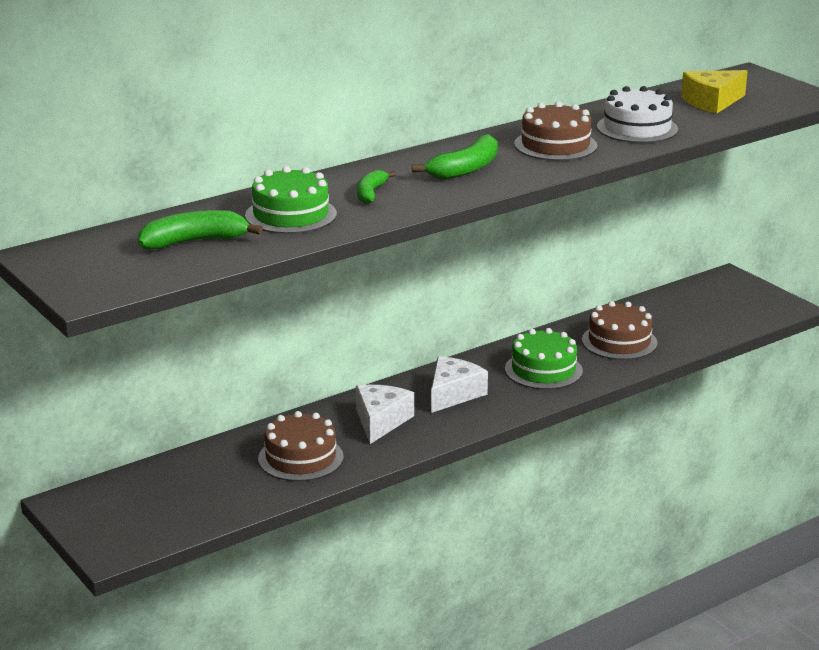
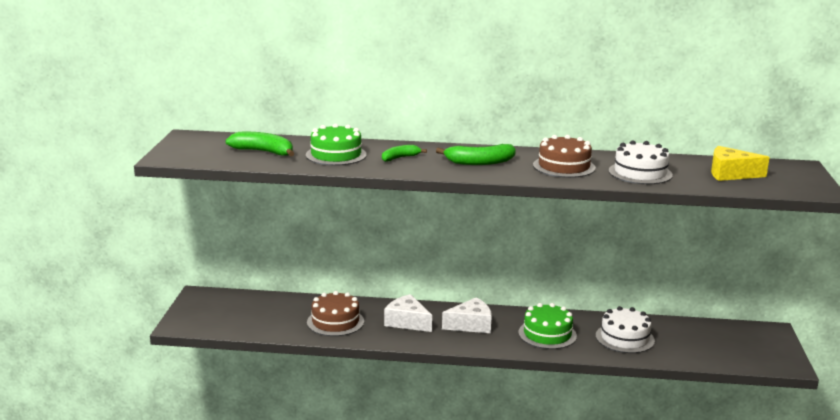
camera: 40 degrees right, 5 degrees down
white cheese [356,385,414,444] -> white cheese turned 105 degrees counterclockwise [384,294,432,332]
brown cake [582,301,658,360] -> white cake [596,306,655,353]

